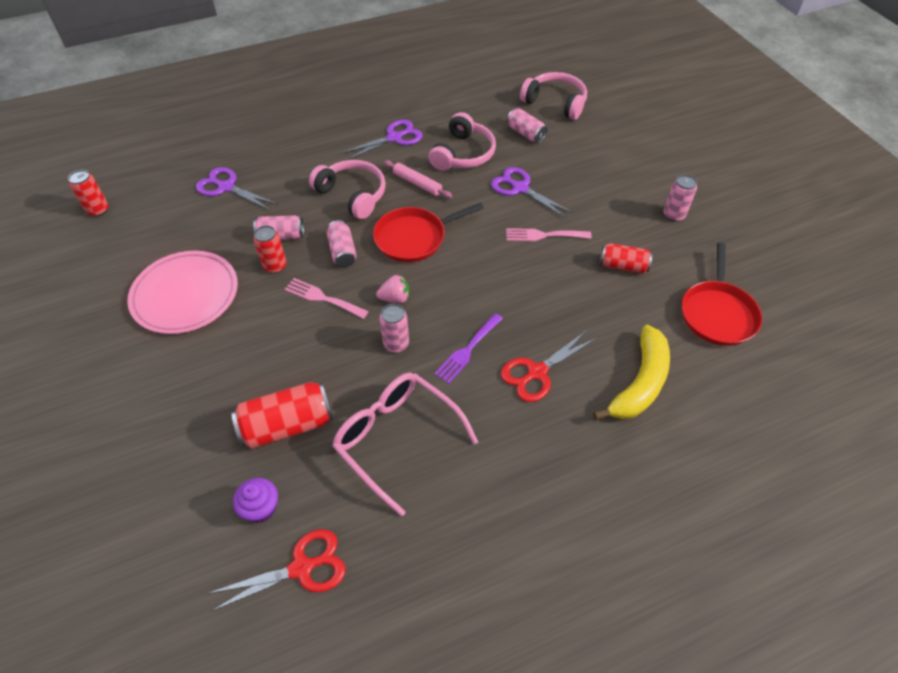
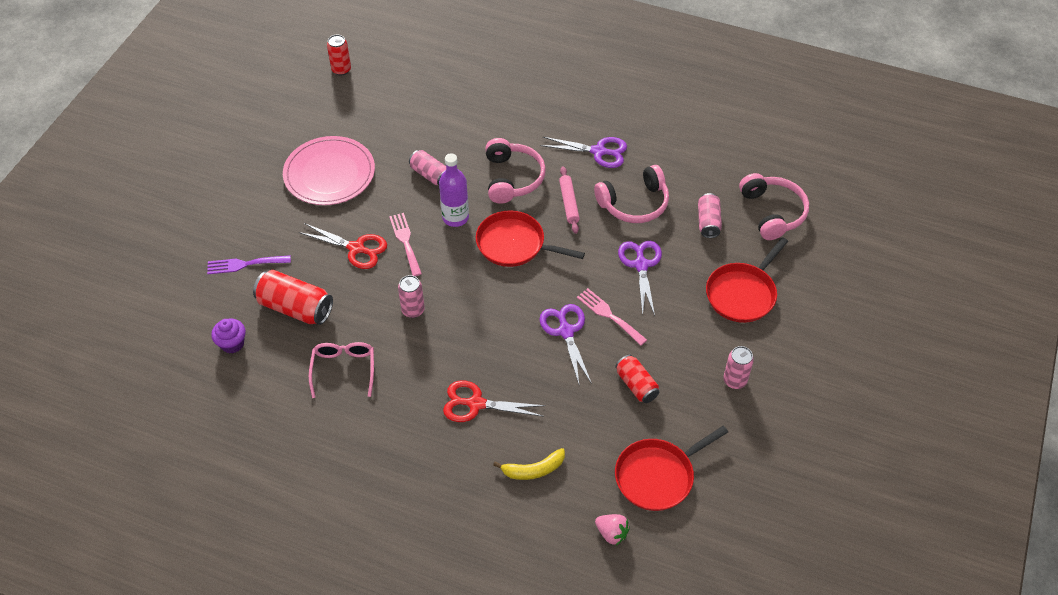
camera: 45 degrees right, 0 degrees up
purple scissors [196,167,278,211] -> purple scissors moved to [539,304,592,384]
red scissors [208,529,346,611] -> red scissors moved to [299,223,387,269]
red can [253,226,287,274] -> none
pink can [327,220,357,267] -> purple bottle [439,153,469,227]
pink glasses [332,373,478,517] -> pink glasses [309,342,374,398], size x0.65
pink strawberry [376,274,409,303] -> pink strawberry moved to [595,514,630,546]
purple fork [434,313,503,384] -> purple fork moved to [207,255,291,274]
yellow banana [593,325,670,420] -> yellow banana [493,448,565,480], size x0.60
none -> red pan [706,237,788,323]

